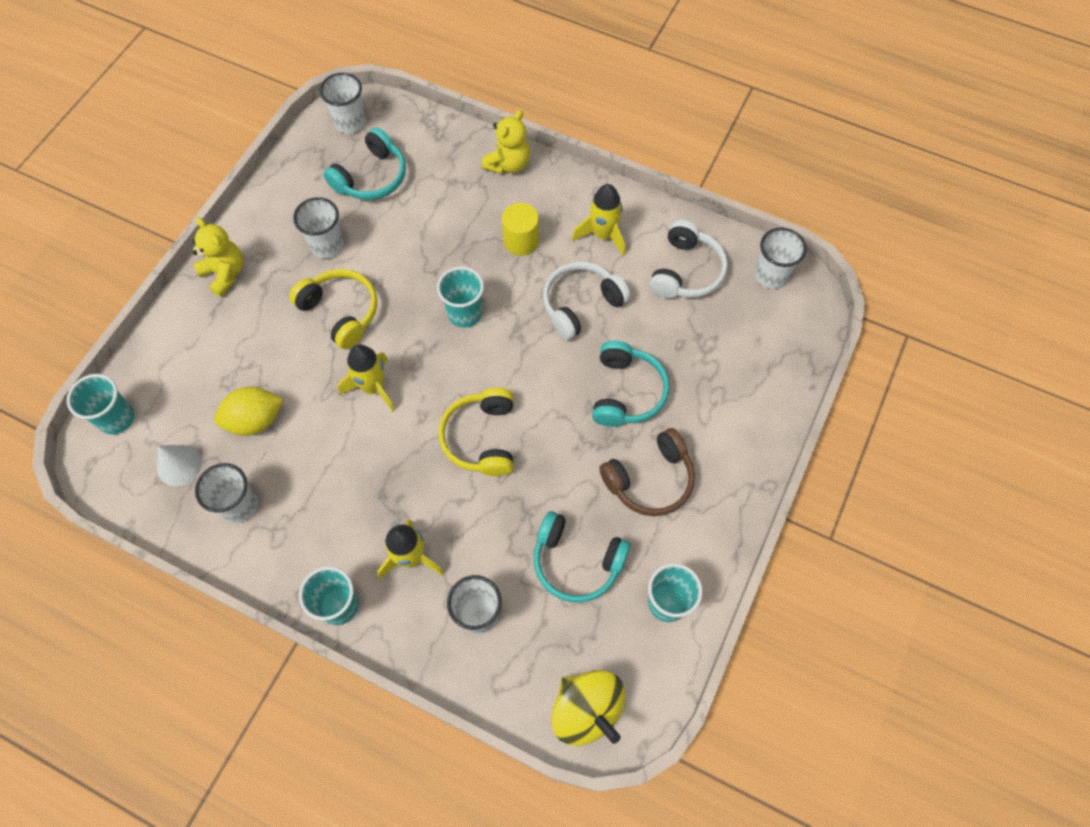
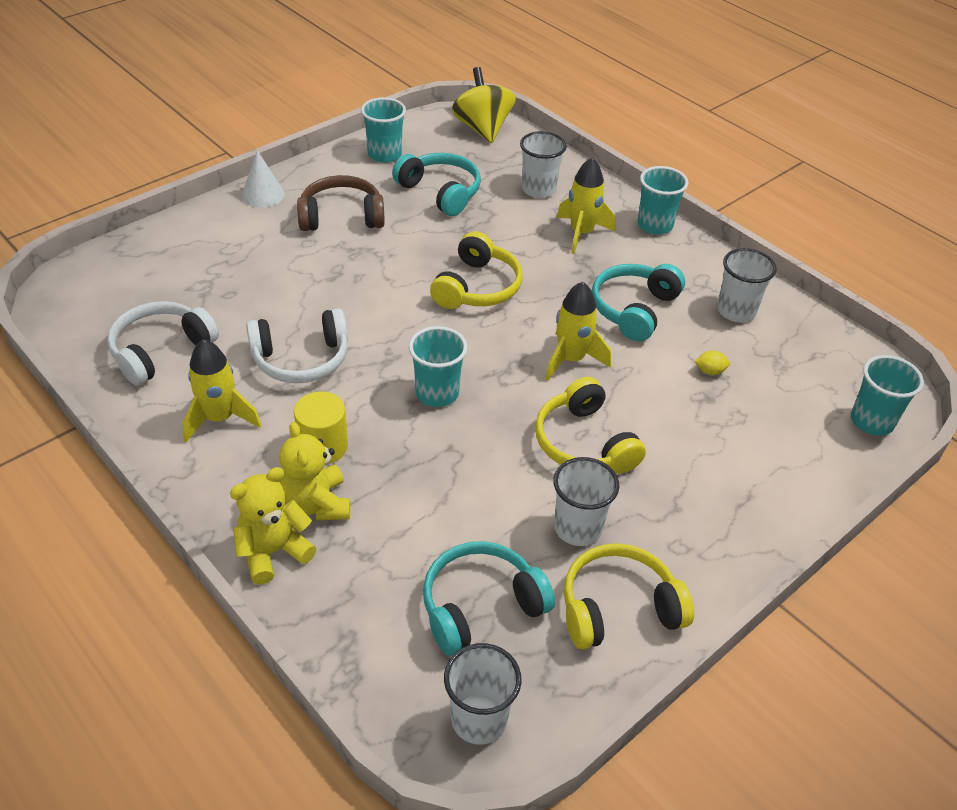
camera: 160 degrees left, 20 degrees down
white cone [157,445,202,486] -> white cone moved to [242,150,285,208]
yellow teddy bear [193,217,243,297] -> yellow teddy bear moved to [279,422,350,520]
yellow lemon [214,387,284,436] -> yellow lemon [695,350,730,375], size x0.45
turquoise headphones [592,341,670,427] -> turquoise headphones moved to [592,264,685,341]
white cup [755,228,807,289] -> none
none -> yellow headphones [564,543,694,650]

